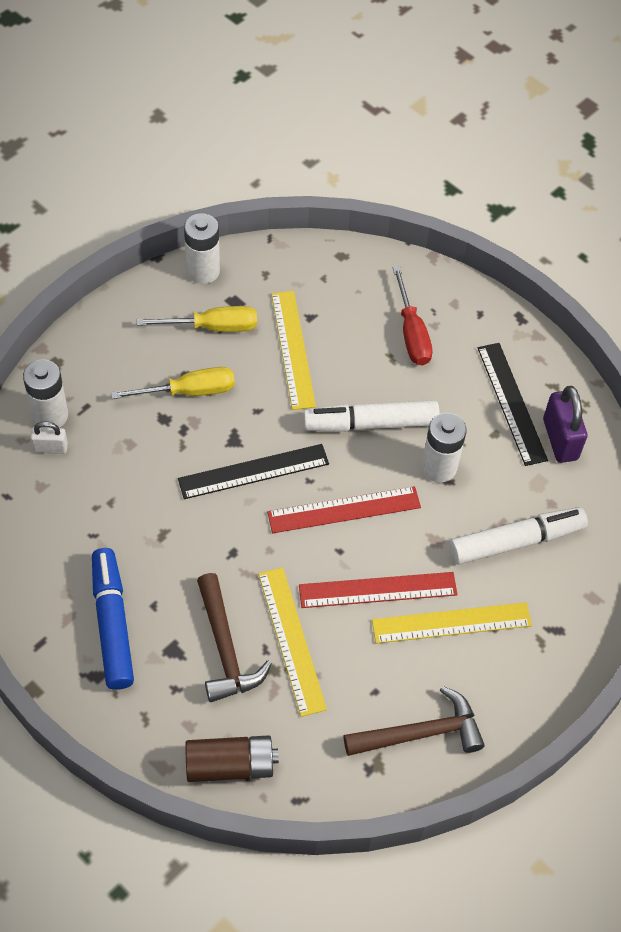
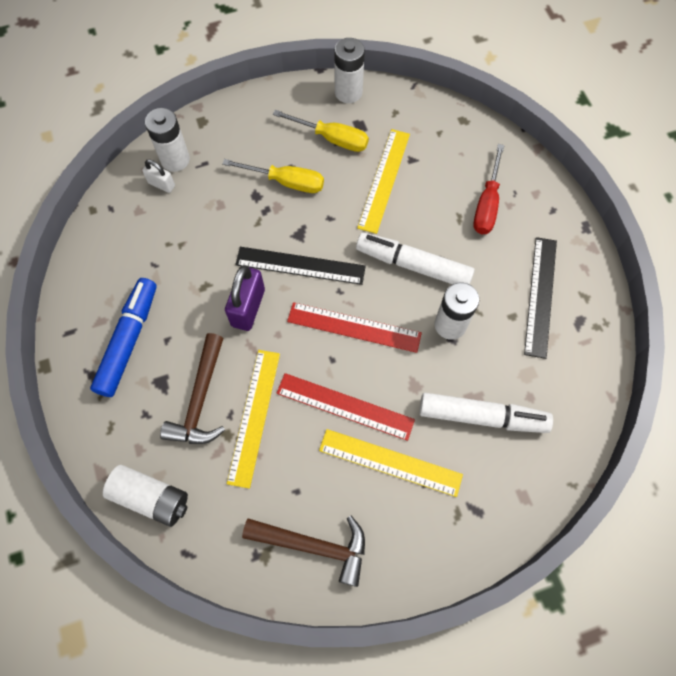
camera: 30 degrees right, 10 degrees up
brown battery [185,735,279,782] -> white battery [103,465,188,527]
purple padlock [543,386,587,463] -> purple padlock moved to [225,265,265,331]

